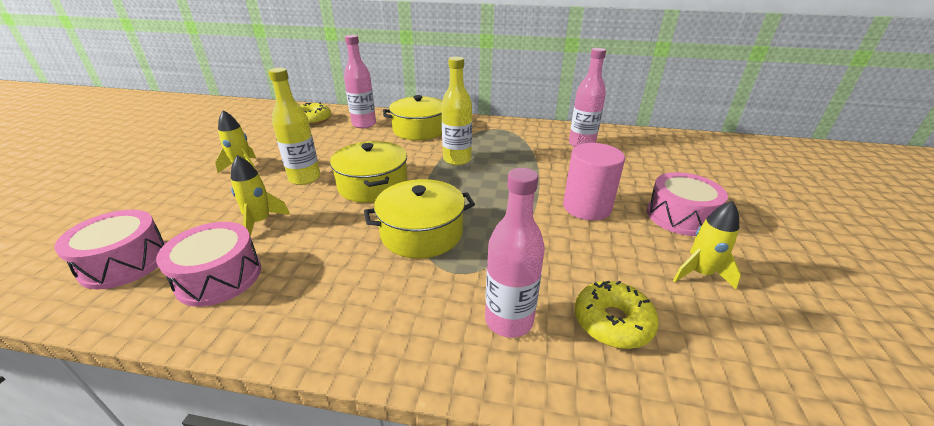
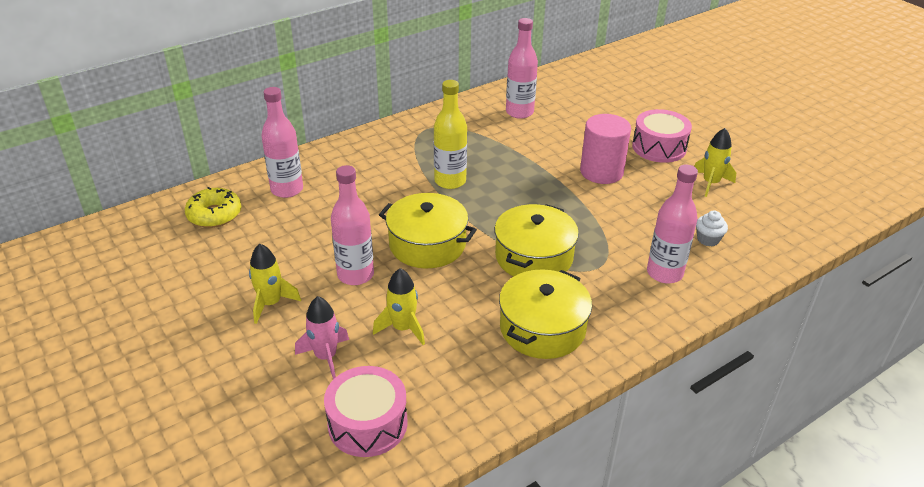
camera: 45 degrees left, 5 degrees up
pink drum [156,222,261,307] -> none
yellow bottle [268,68,320,185] -> pink bottle [331,165,374,285]
yellow pot [383,95,443,140] -> yellow pot moved to [499,269,592,359]
yellow donut [575,281,659,349] -> white cupcake [696,210,728,246]
none -> pink rocket [295,296,349,379]

